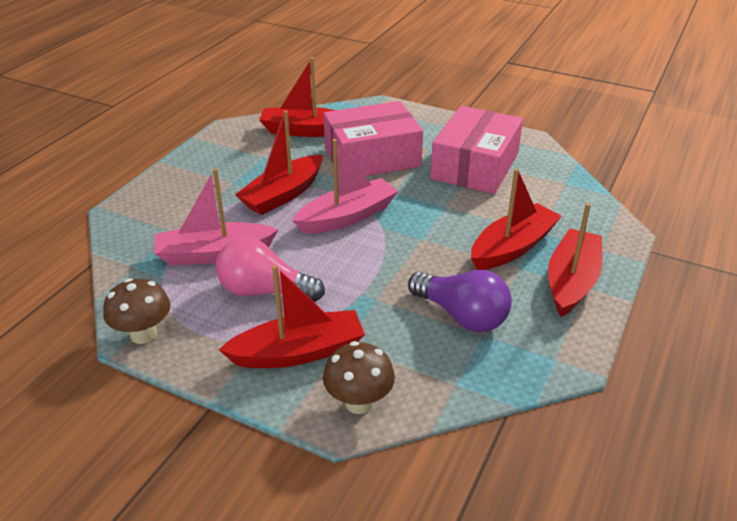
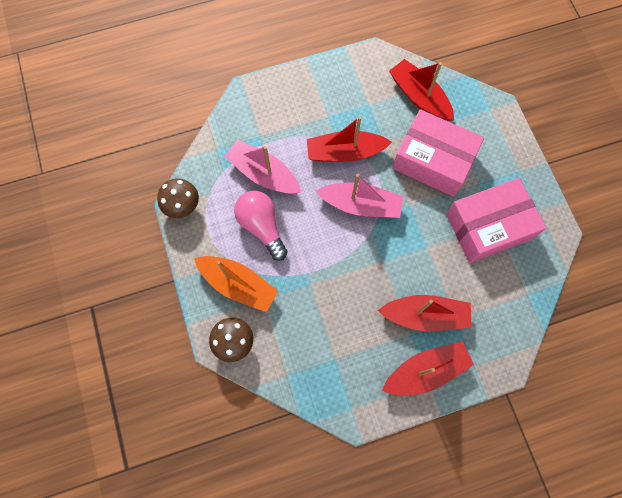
camera: 45 degrees right, 35 degrees up
red boat [219,265,365,368] -> orange boat [194,256,278,312]
purple light bulb [408,270,512,332] -> none

